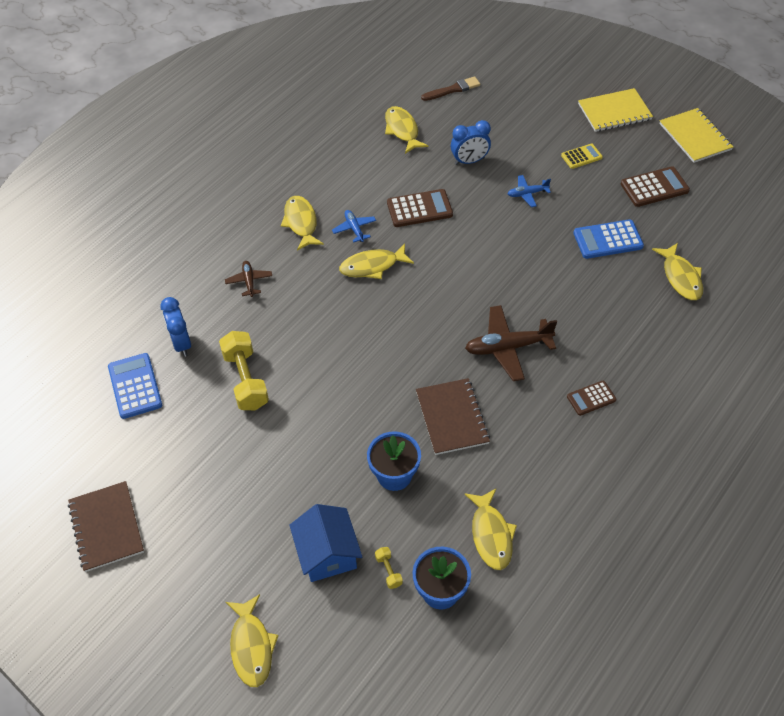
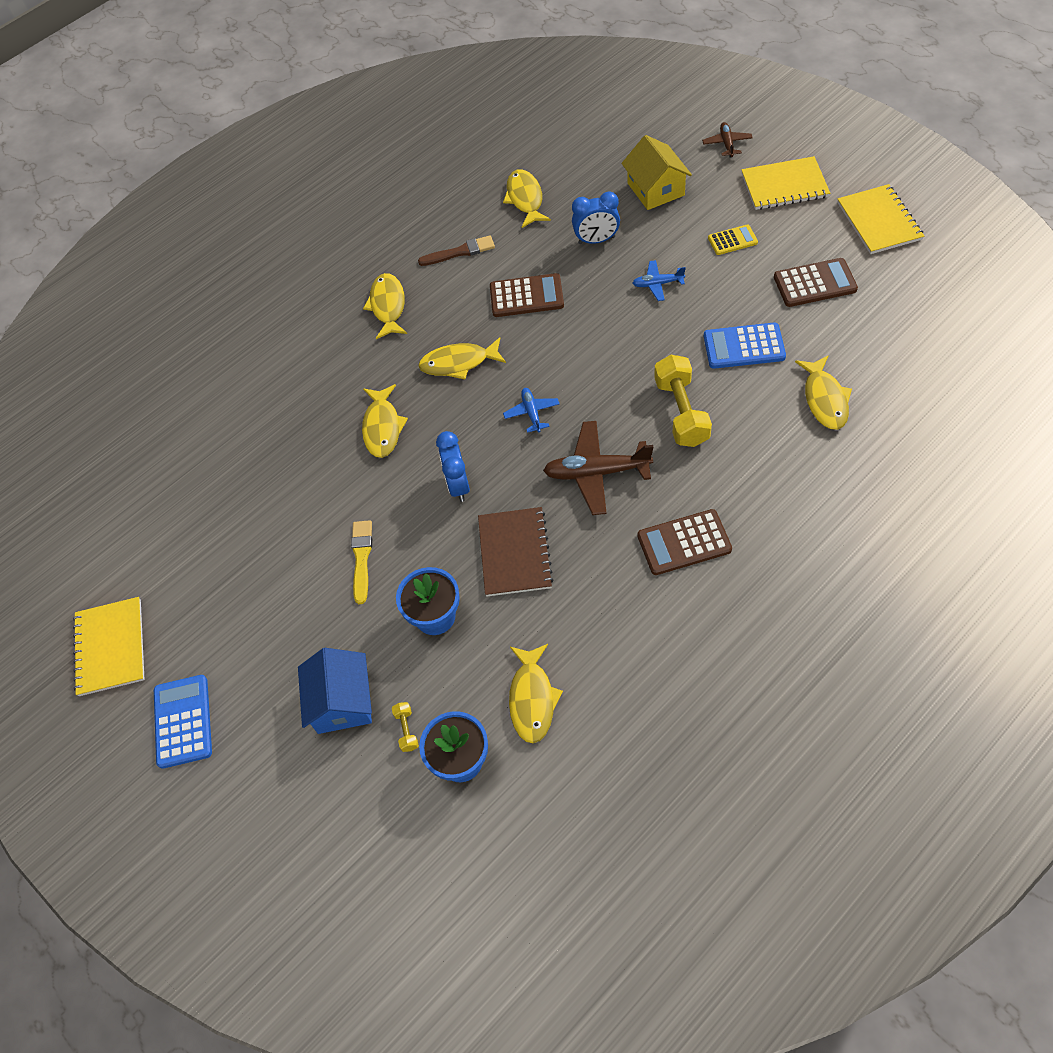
camera: 15 degrees right, 5 degrees up
brown notebook [68,481,144,572] -> yellow notebook [73,597,145,696]
blue calculator [108,353,162,419] -> blue calculator moved to [154,675,212,769]
blue clock [160,297,191,357] -> blue clock moved to [436,431,470,502]
yellow dumbbell [219,331,269,411] -> yellow dumbbell moved to [654,355,712,447]
brown plane [225,261,272,297] -> brown plane moved to [702,122,753,158]
yellow fish [226,594,279,687] -> yellow fish moved to [362,384,408,458]
blue plane [332,210,376,242] -> blue plane moved to [503,388,560,433]
brown brush [421,76,480,101] -> brown brush moved to [418,235,495,266]
brown calculator [567,381,616,416] -> brown calculator [637,509,732,575], size x1.61
none -> yellow brush [351,520,372,604]
none -> yellow house [621,135,692,210]

